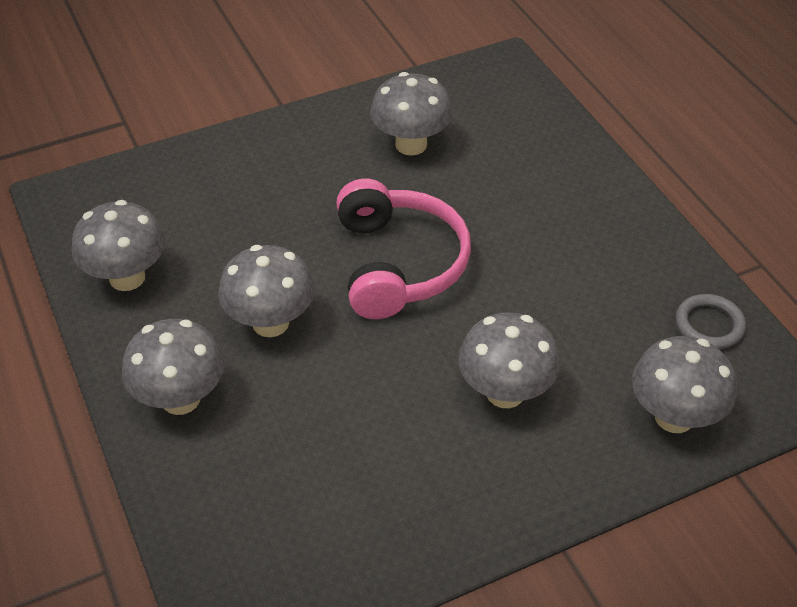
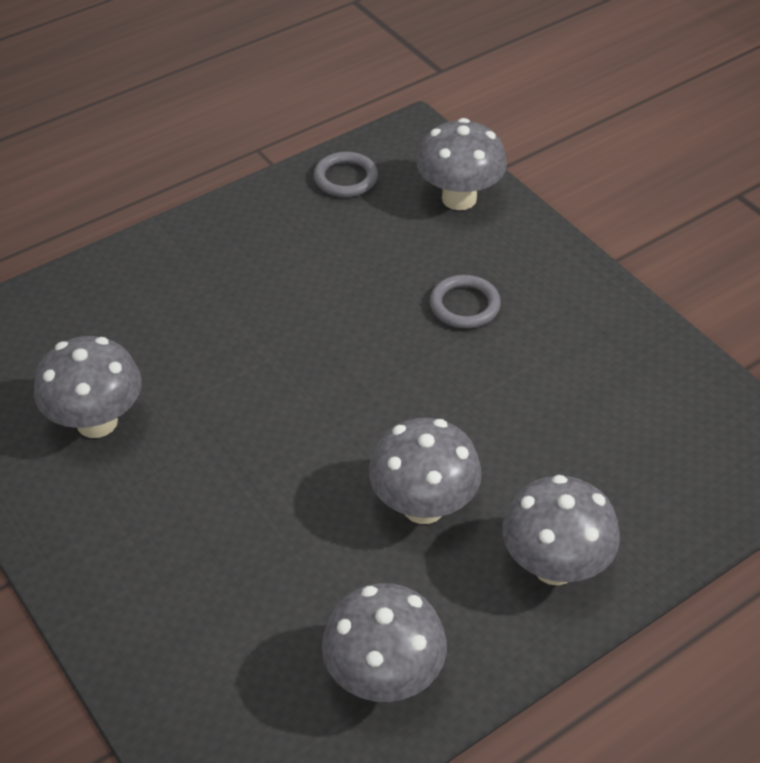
camera: 100 degrees left, 0 degrees up
pink headphones [336,179,471,319] -> none
grey mushroom [458,312,560,408] -> grey ring [430,275,501,328]

